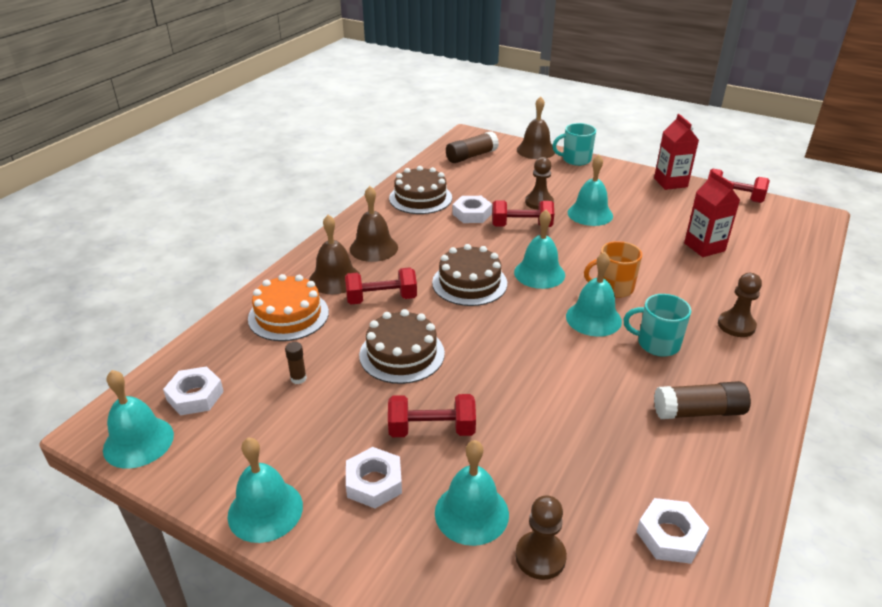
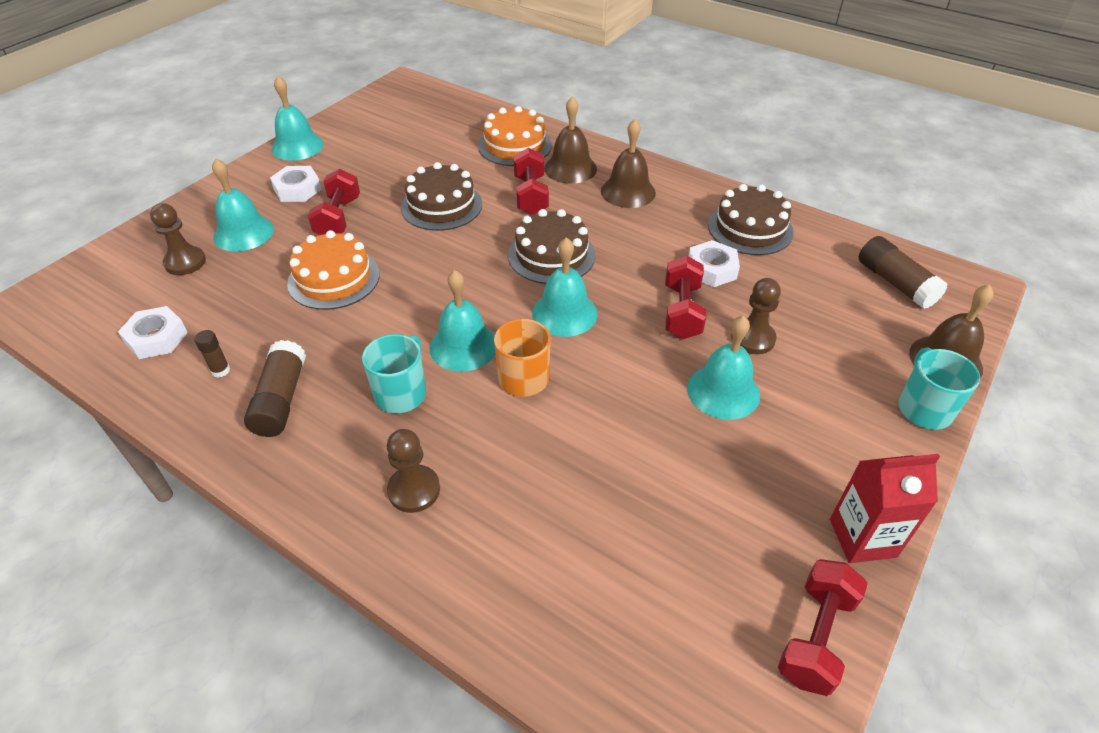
camera: 95 degrees right, 10 degrees up
turquoise bell [103,370,174,469] -> none
white nut [163,366,224,416] -> none
brown glue stick [285,342,307,384] -> brown glue stick moved to [194,330,230,378]
red carton [684,171,740,257] -> none
none -> orange cake [287,230,380,310]

